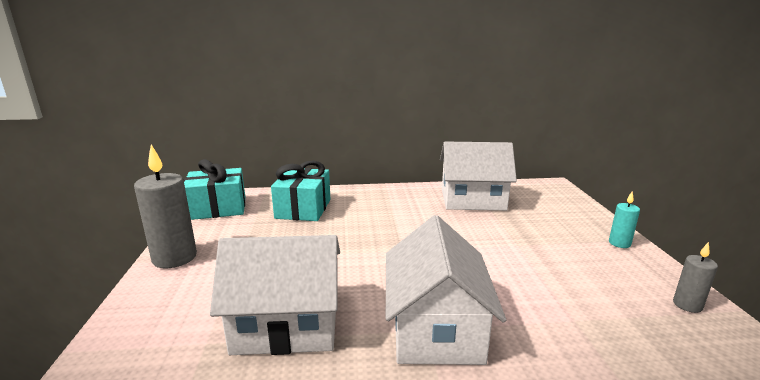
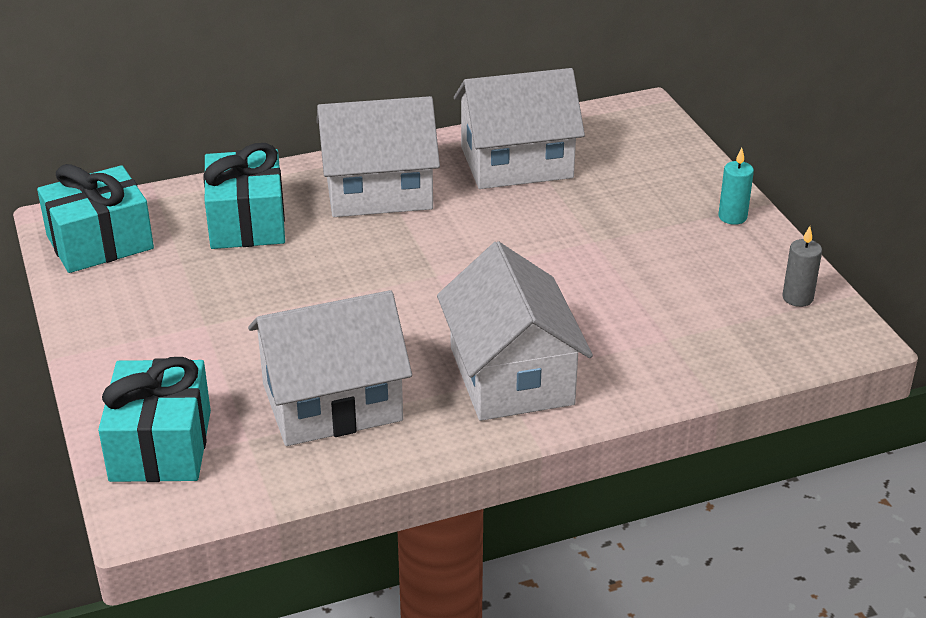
camera: 15 degrees left, 15 degrees up
grey candle [134,145,197,268] -> none
none -> turquoise gift [98,357,211,482]
none -> white house [317,96,440,217]

